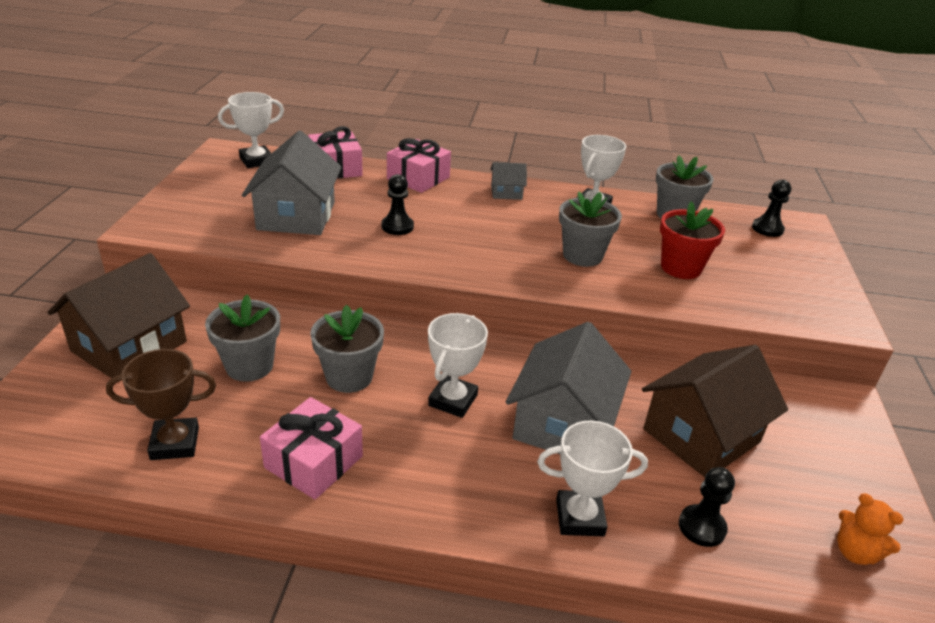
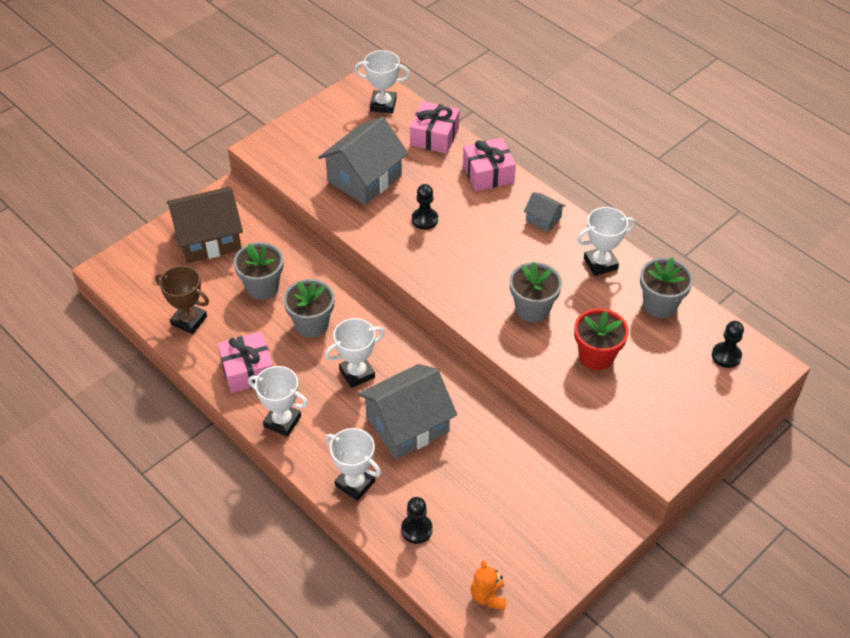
camera: 40 degrees right, 15 degrees up
brown house [642,345,788,477] -> none
none -> white trophy [248,366,308,437]

